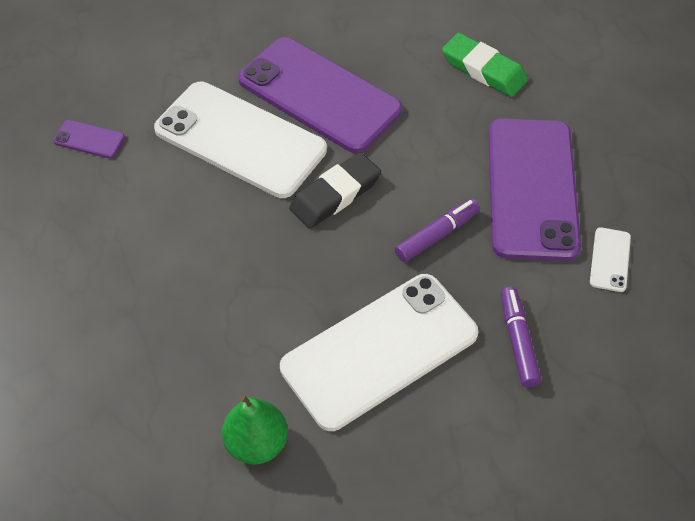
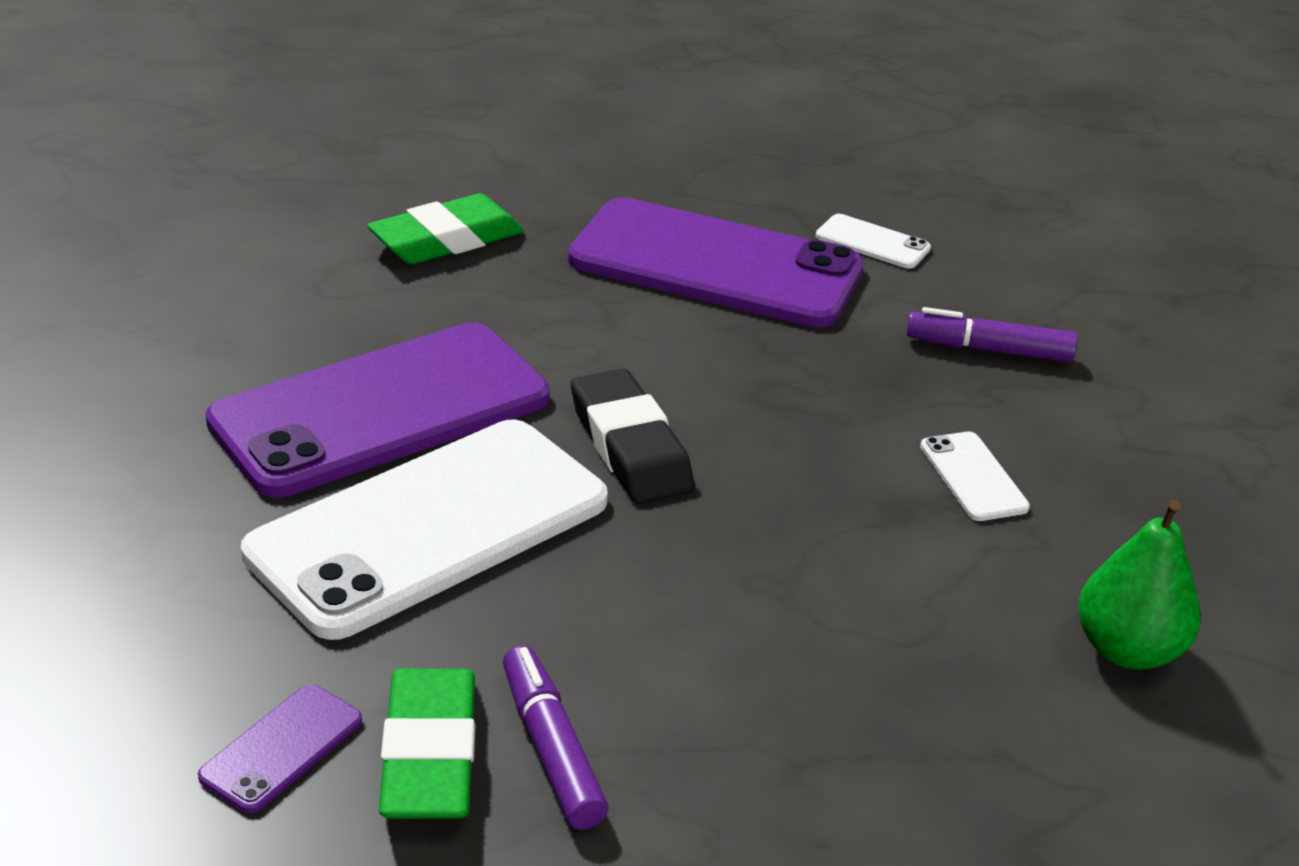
camera: 75 degrees left, 20 degrees down
white phone [280,274,478,431] -> white phone [920,431,1030,521], size x0.40
purple marker [395,199,480,262] -> purple marker moved to [503,645,608,830]
none -> green eraser [379,669,475,819]

